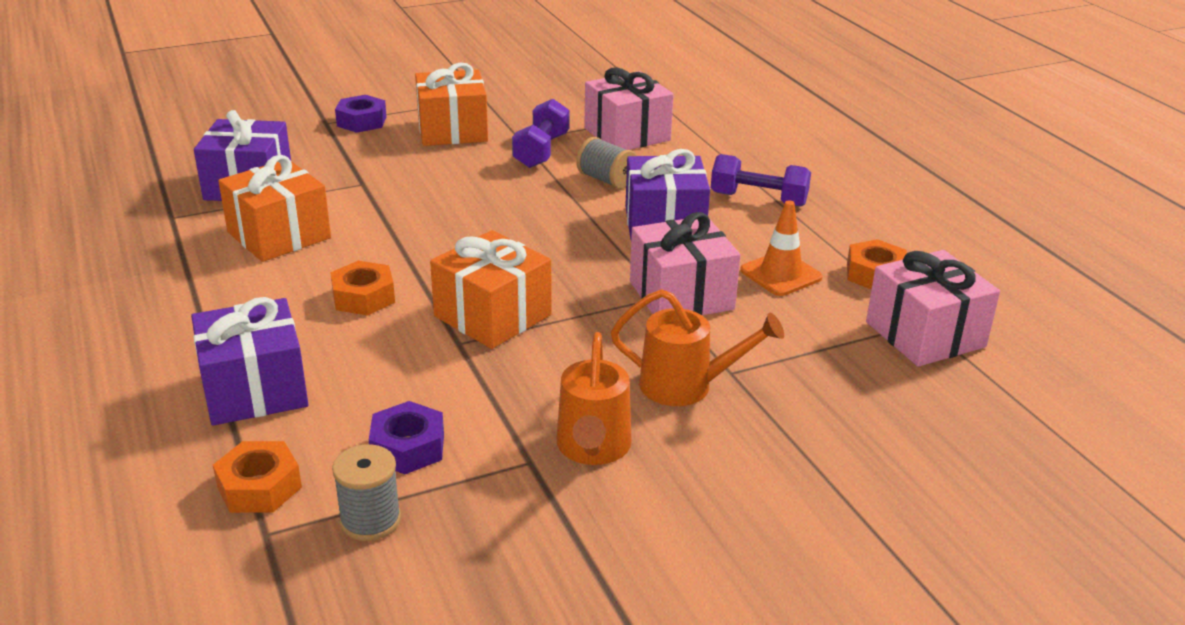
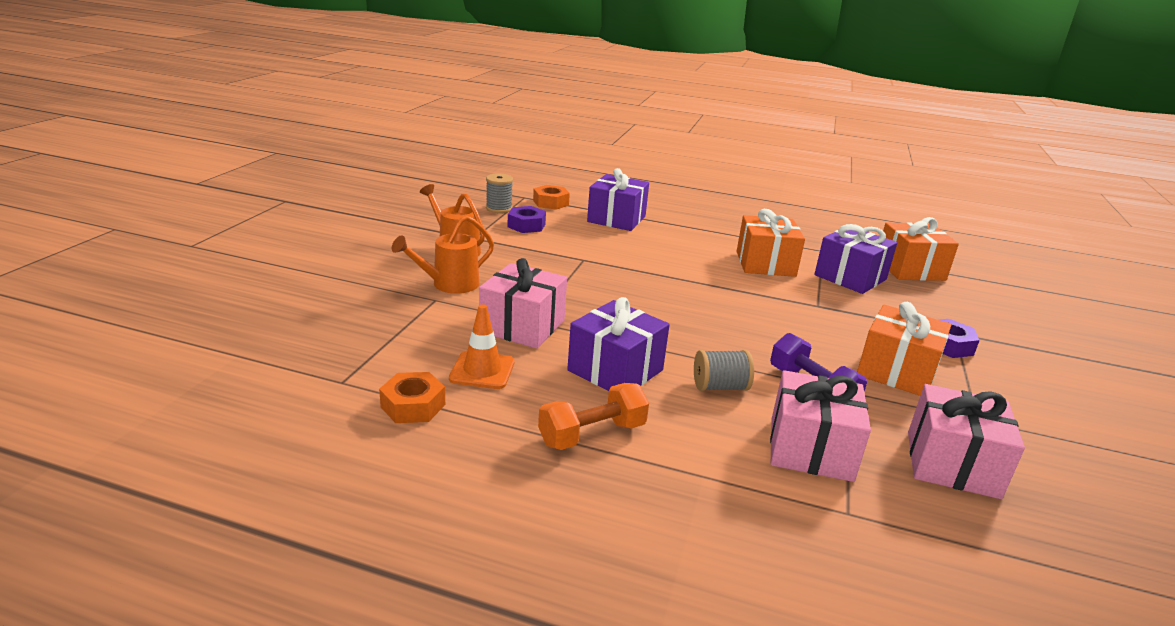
camera: 130 degrees right, 5 degrees down
orange nut [330,261,395,316] -> none
orange gift [430,230,552,349] -> orange gift moved to [883,217,959,281]
purple dumbbell [711,154,811,207] -> orange dumbbell [538,383,649,450]
pink gift [866,250,1000,367] -> pink gift moved to [908,384,1025,499]

